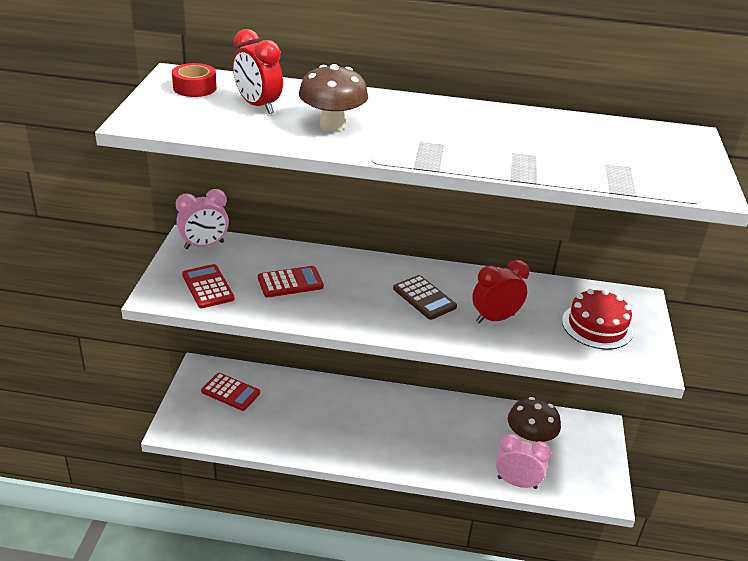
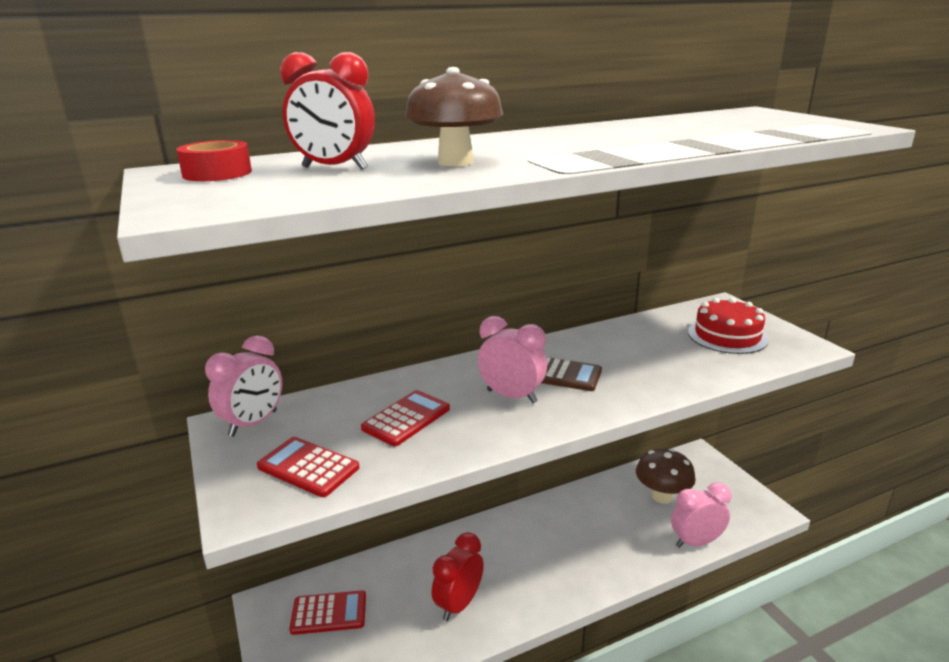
camera: 30 degrees left, 10 degrees down
red clock [472,260,529,324] -> red clock moved to [432,532,484,621]
none -> pink clock [478,316,547,403]

